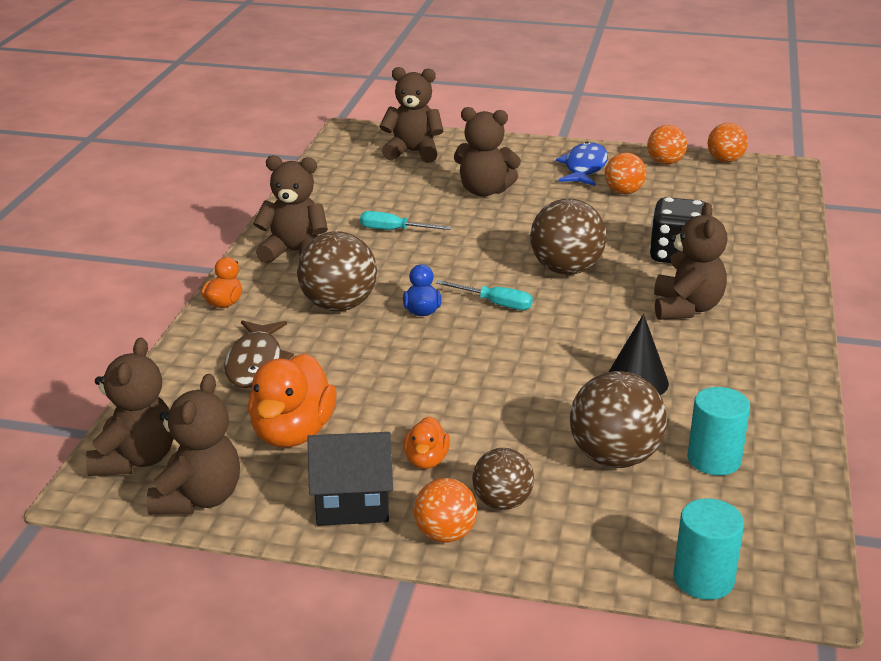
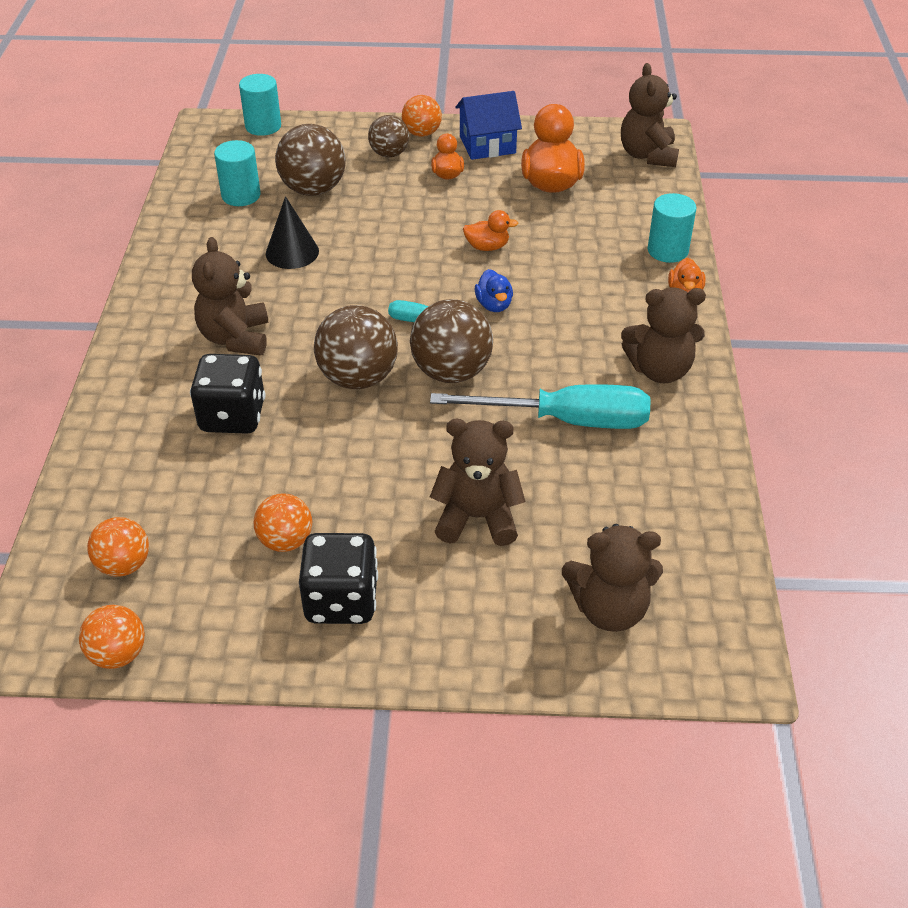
camera: 170 degrees right, 15 degrees up
brown teddy bear [147,374,240,515] -> none
brown fish [224,320,294,388] -> none
brown ball [297,231,377,311] -> brown ball moved to [410,299,493,383]
black house [307,432,393,526] -> blue house [456,91,522,160]
turquoise screwdriver [360,211,451,230] -> turquoise screwdriver [430,384,650,429], size x1.96
blue fish [556,142,608,186] -> black dice [299,533,378,624]
orange ball [647,125,687,165] -> orange ball moved to [87,517,149,577]
none -> orange duck [463,210,518,251]
none -> turquoise cylinder [648,193,697,263]

